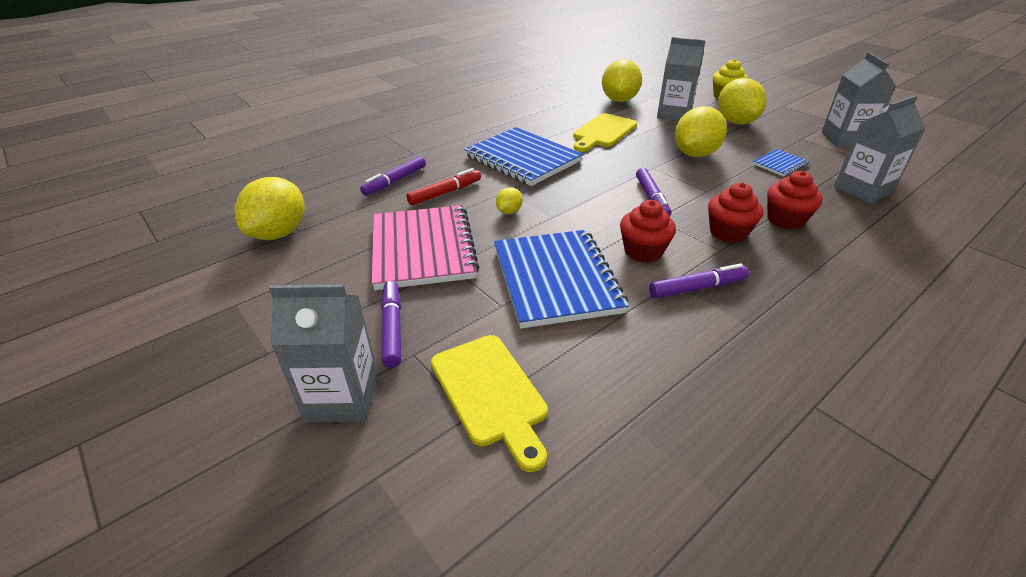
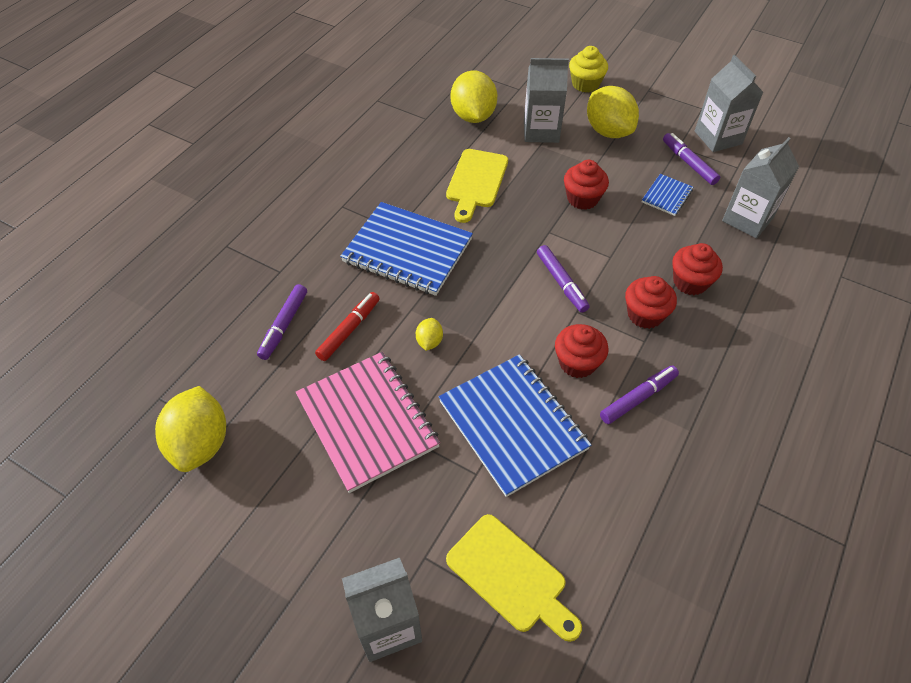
camera: 20 degrees left, 15 degrees up
purple marker [381,281,401,368] -> purple marker moved to [663,133,720,185]
yellow lemon [675,106,727,157] -> red cupcake [564,160,609,210]

